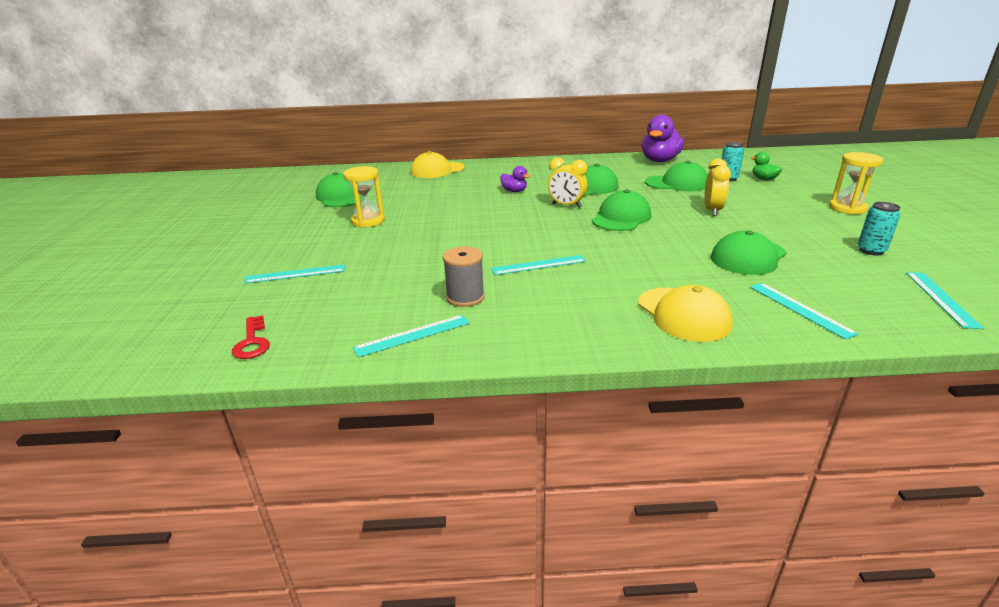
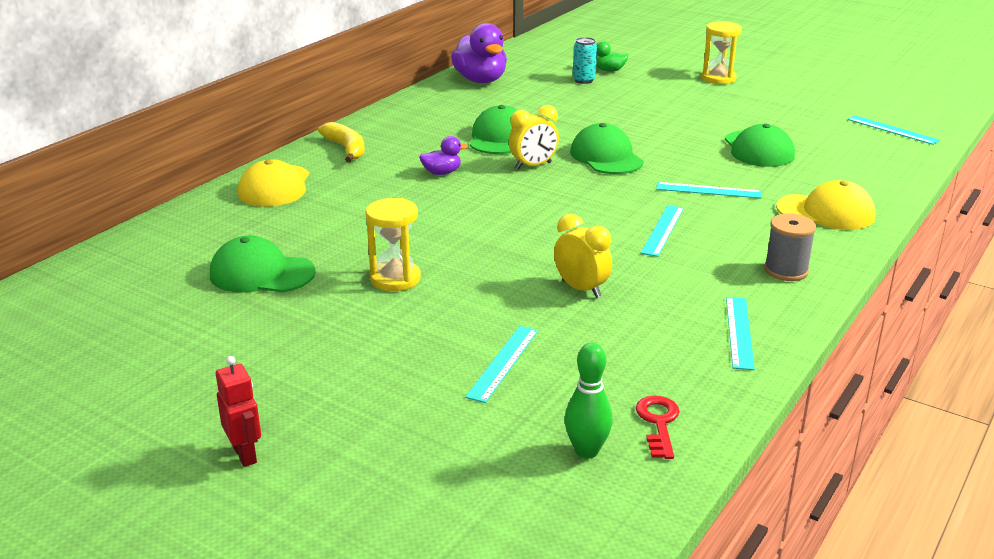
camera: 55 degrees left, 0 degrees up
red key [232,315,270,359] -> red key turned 105 degrees counterclockwise [636,396,680,459]
grey spool [443,246,485,307] -> grey spool moved to [764,213,816,281]
green cap [645,161,708,191] -> none
yellow clock [704,158,731,216] -> yellow clock moved to [554,214,612,298]
turquoise ruler [750,283,859,339] -> turquoise ruler moved to [656,182,762,198]
turquoise can [858,202,900,255] -> none
none -> red robot [216,356,261,467]
none -> yellow banana [318,122,365,162]
none -> green bowling pin [564,343,613,459]

